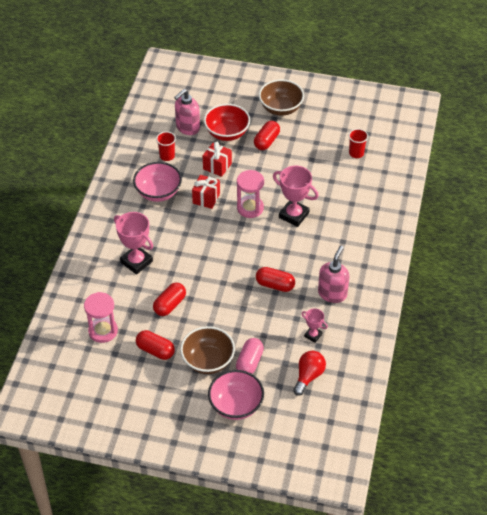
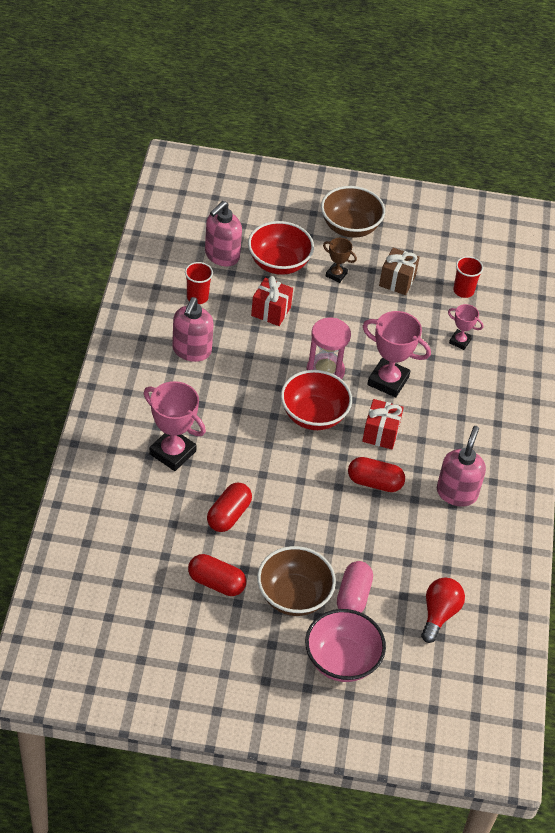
camera: 10 degrees left, 0 degrees up
pink hourglass [84,292,118,343] -> none
pink bowl [133,162,182,202] -> pink soap dispenser [172,297,214,362]
red gift [192,175,220,209] -> red gift moved to [362,399,404,449]
red capsule [254,121,280,150] -> brown trophy [323,238,357,283]
pink trophy [301,308,328,343] -> pink trophy moved to [448,304,484,350]
none -> red bowl [281,370,352,430]
none -> brown gift [379,248,420,295]

